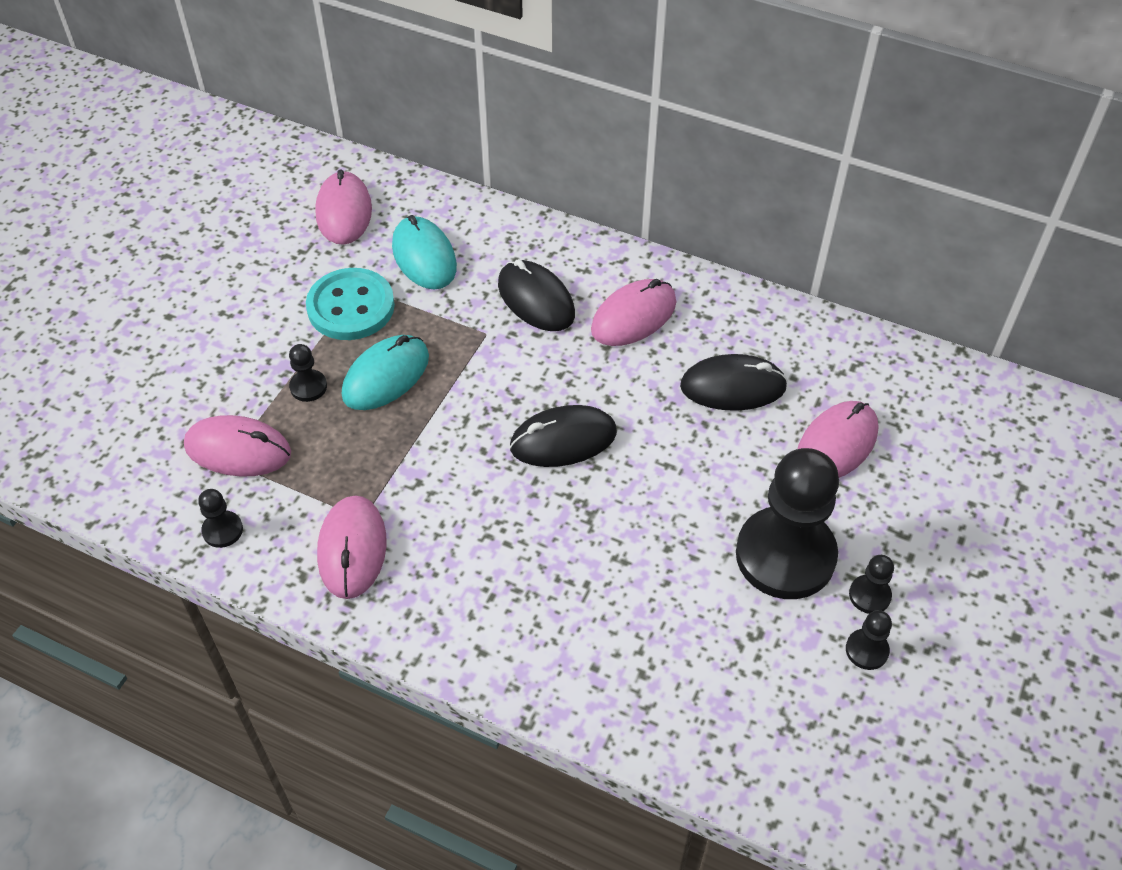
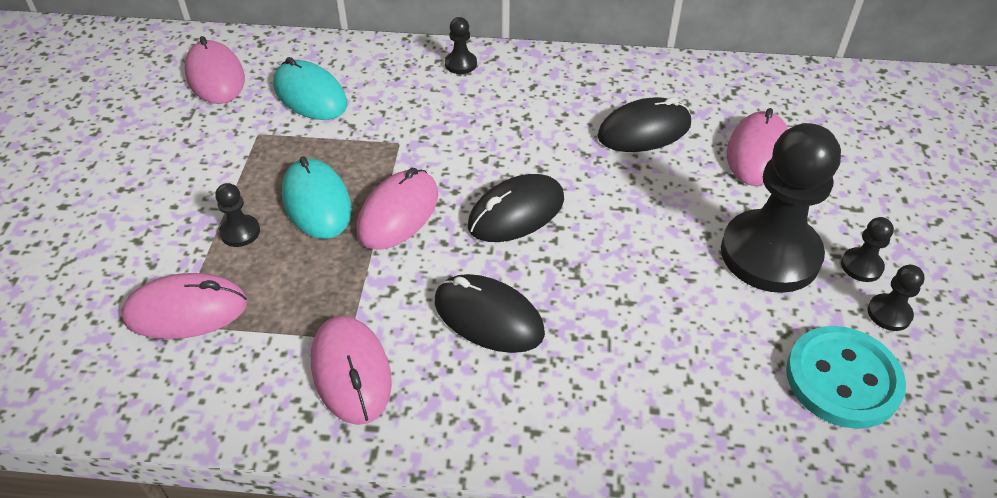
camera: 20 degrees left, 5 degrees down
black pawn [198,489,243,548] -> black pawn moved to [445,17,477,74]
turquoise button [306,268,395,340] -> turquoise button moved to [786,326,906,429]
turquoise mouse [342,335,429,410] -> turquoise mouse turned 45 degrees counterclockwise [282,156,352,239]
black mouse [498,259,575,331] -> black mouse moved to [435,274,545,353]
pink mouse [591,279,676,346] -> pink mouse moved to [357,168,438,250]

